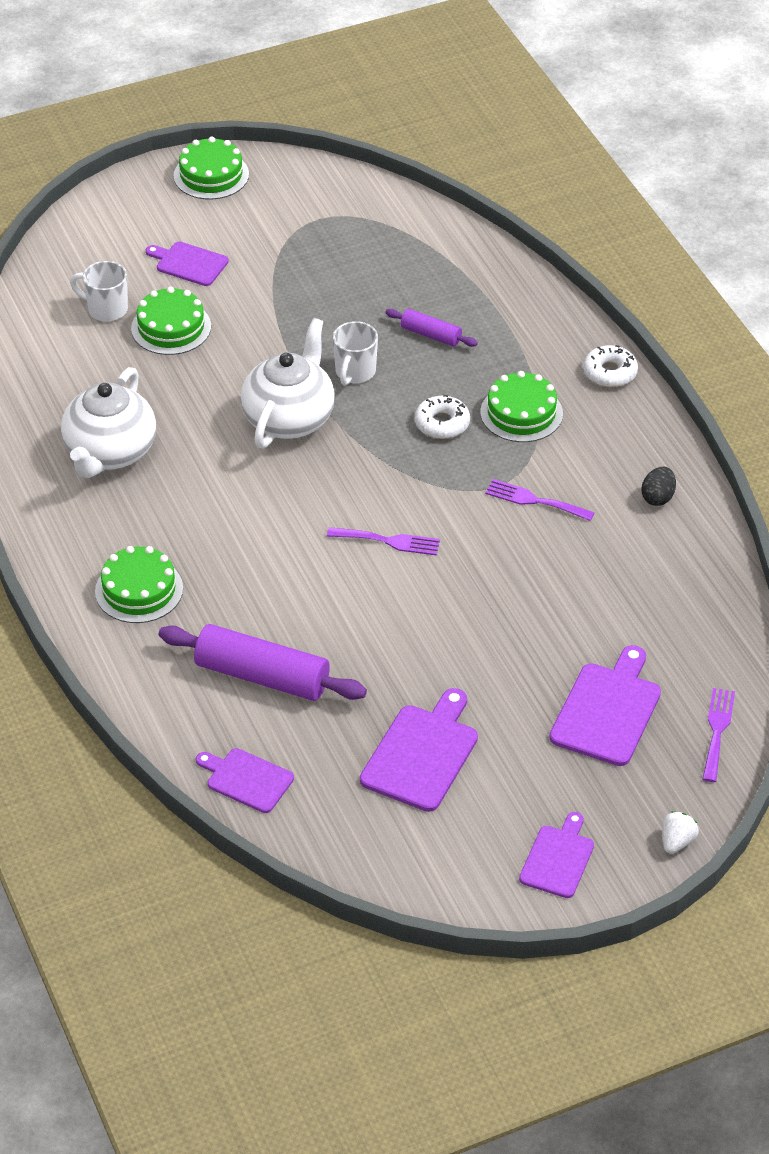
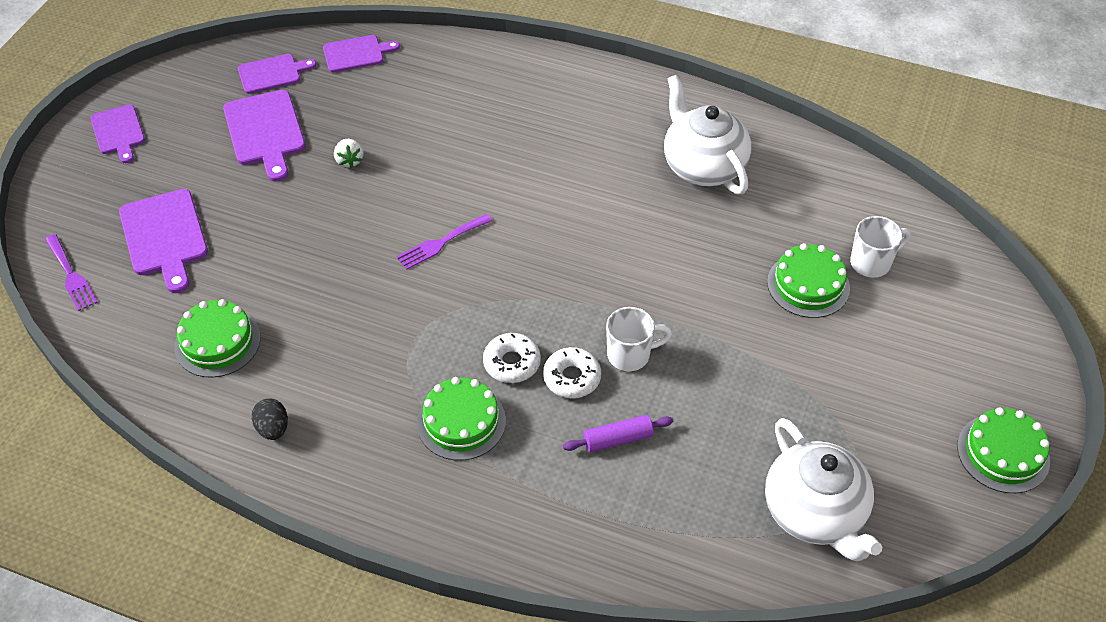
camera: 135 degrees right, 5 degrees up
green cake [95,546,183,623] -> green cake moved to [174,299,261,378]
purple cutting board [146,241,229,286] -> purple cutting board moved to [238,54,316,94]
purple rolling pin [159,624,367,701] -> none
white teapot [241,318,335,448] -> white teapot moved to [765,418,882,561]
white mug [333,321,378,386] -> white mug turned 105 degrees clockwise [606,307,672,371]
purple fork [485,479,595,521] -> none
white donut [583,345,638,388] -> white donut moved to [543,347,601,398]
white strawberry [662,811,699,854] -> white strawberry moved to [334,139,364,168]

